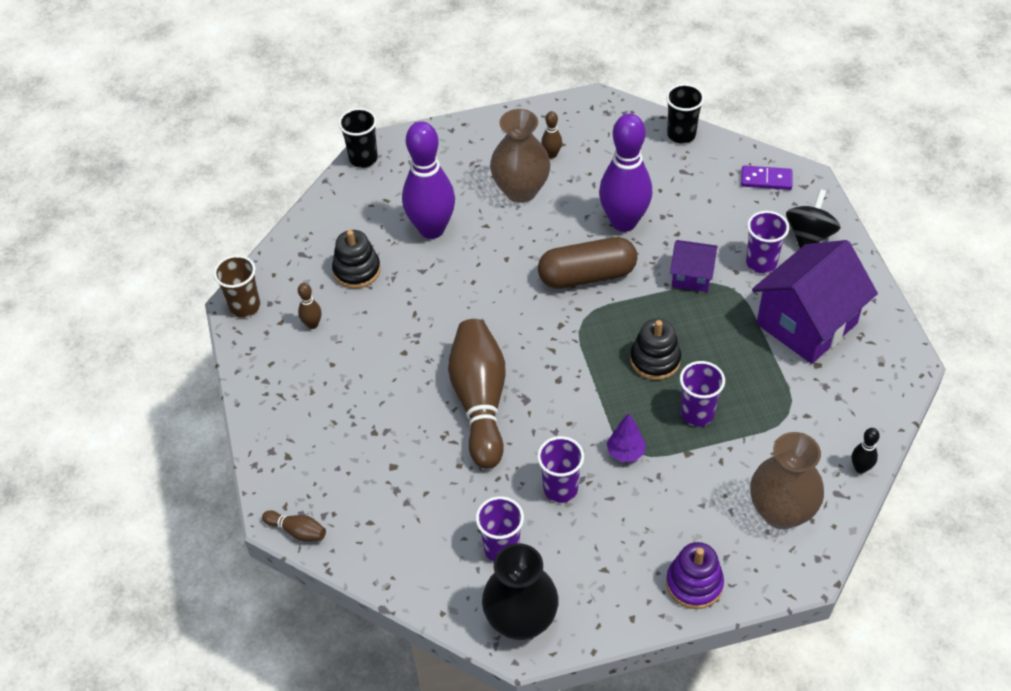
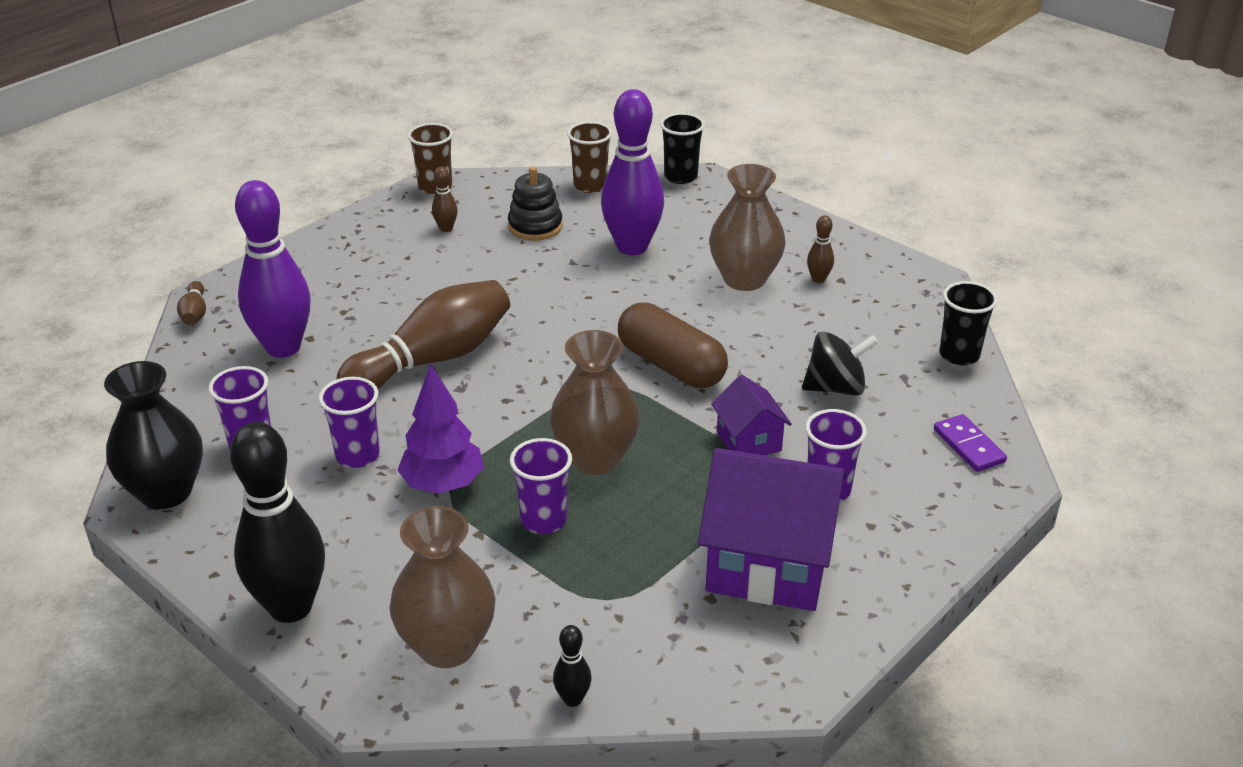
camera: 55 degrees right, 15 degrees down
purple bowling pin [599,114,652,232] -> purple bowling pin moved to [235,180,311,358]
purple tree [607,414,646,462] -> purple tree [397,364,484,493], size x1.65
black stacking toy [630,318,681,380] -> brown vase [550,330,640,475]
purple stacking toy [666,542,724,609] -> black bowling pin [230,422,325,623]
black spinning top [786,189,841,248] -> black spinning top moved to [802,331,878,396]
none -> brown cup [567,121,612,193]

